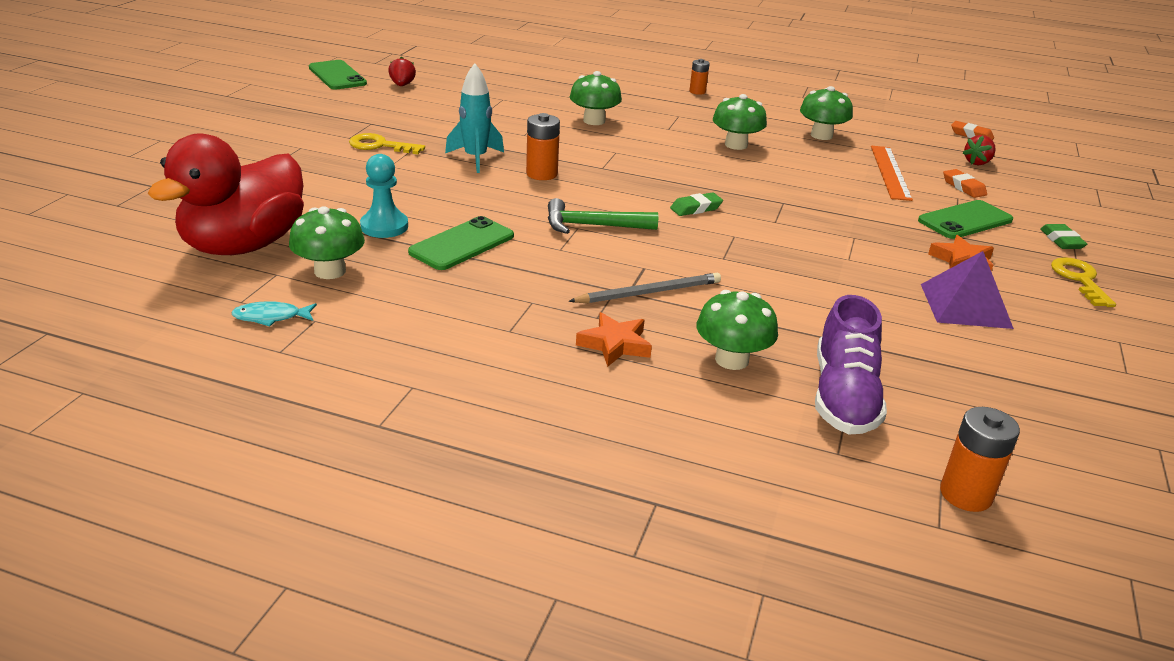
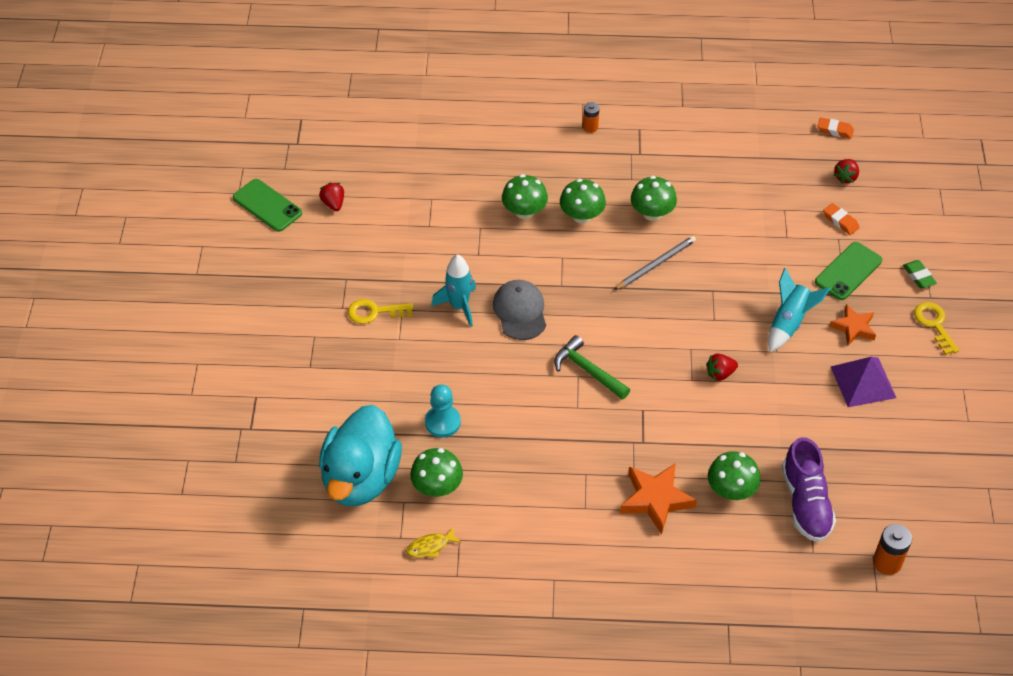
camera: 15 degrees left, 20 degrees up
red duck [148,133,304,255] -> turquoise duck [319,405,402,506]
turquoise fish [231,301,317,327] -> yellow fish [406,527,461,558]
green phone [408,216,514,270] -> none
orange battery [526,113,560,180] -> grey cap [493,280,546,340]
green hammer [548,198,658,234] -> green hammer turned 60 degrees clockwise [554,335,630,400]
grey pencil [568,273,721,303] -> grey pencil moved to [614,236,696,290]
orange star [576,312,652,367] -> orange star [620,463,697,534], size x1.52
green eraser [670,192,723,216] -> none
green mushroom [800,86,853,140] -> green mushroom moved to [560,179,606,224]
orange ruler [871,146,913,201] -> none
none -> red strawberry [706,353,738,381]
none -> turquoise rocket [768,268,831,352]

